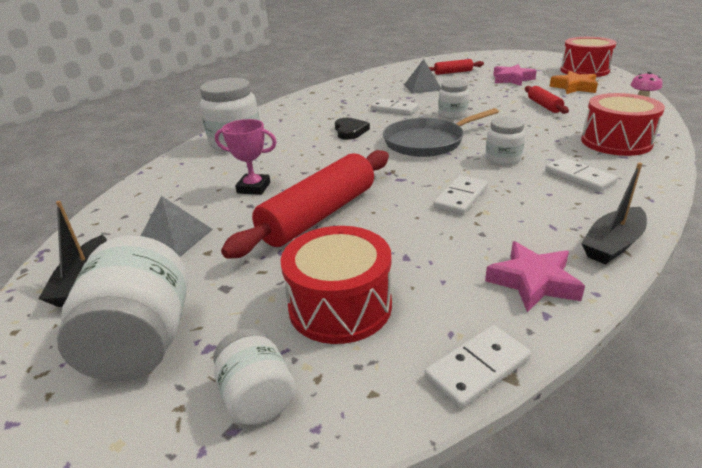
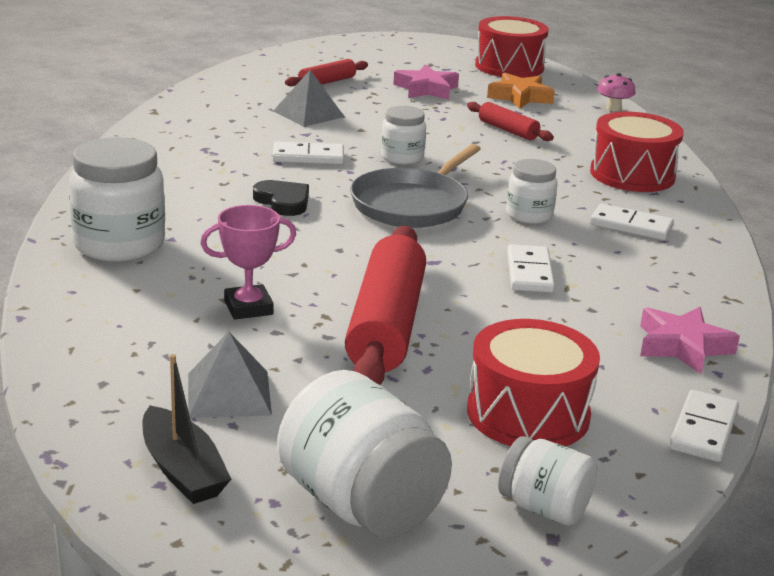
camera: 35 degrees left, 5 degrees down
black boat [581,163,647,265] -> none

